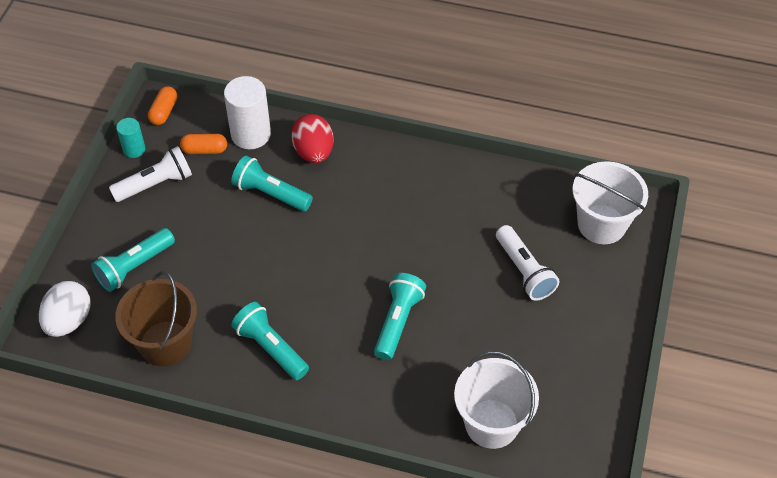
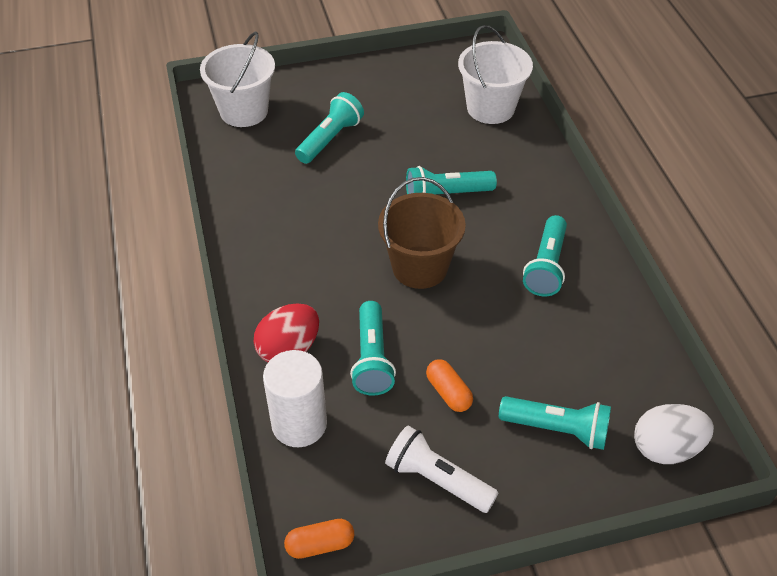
camera: 120 degrees left, 5 degrees down
brown bucket [115,272,197,366] -> brown bucket moved to [378,177,466,289]
turquoise cylinder [116,118,145,158] -> none
orange capsule [180,134,227,154] -> orange capsule moved to [426,359,473,412]
white flashlight [496,225,559,301] -> turquoise flashlight [295,92,364,164]

